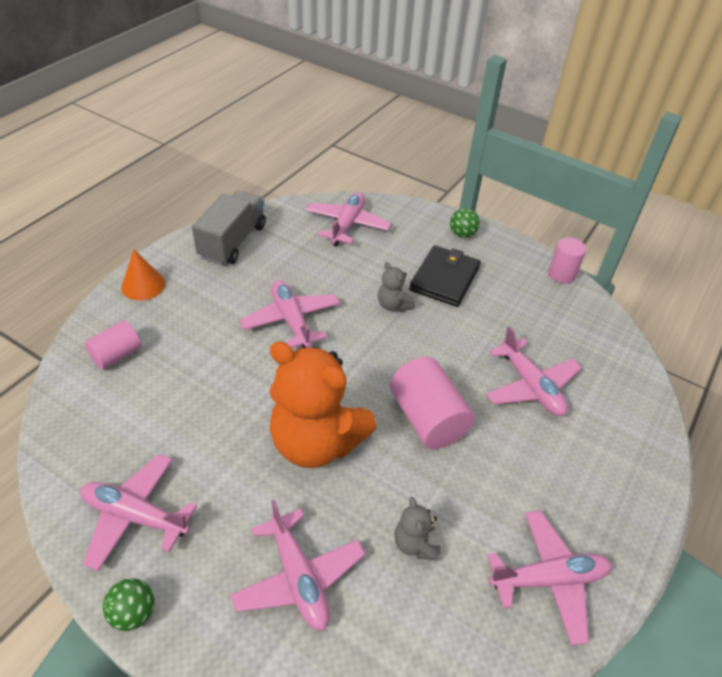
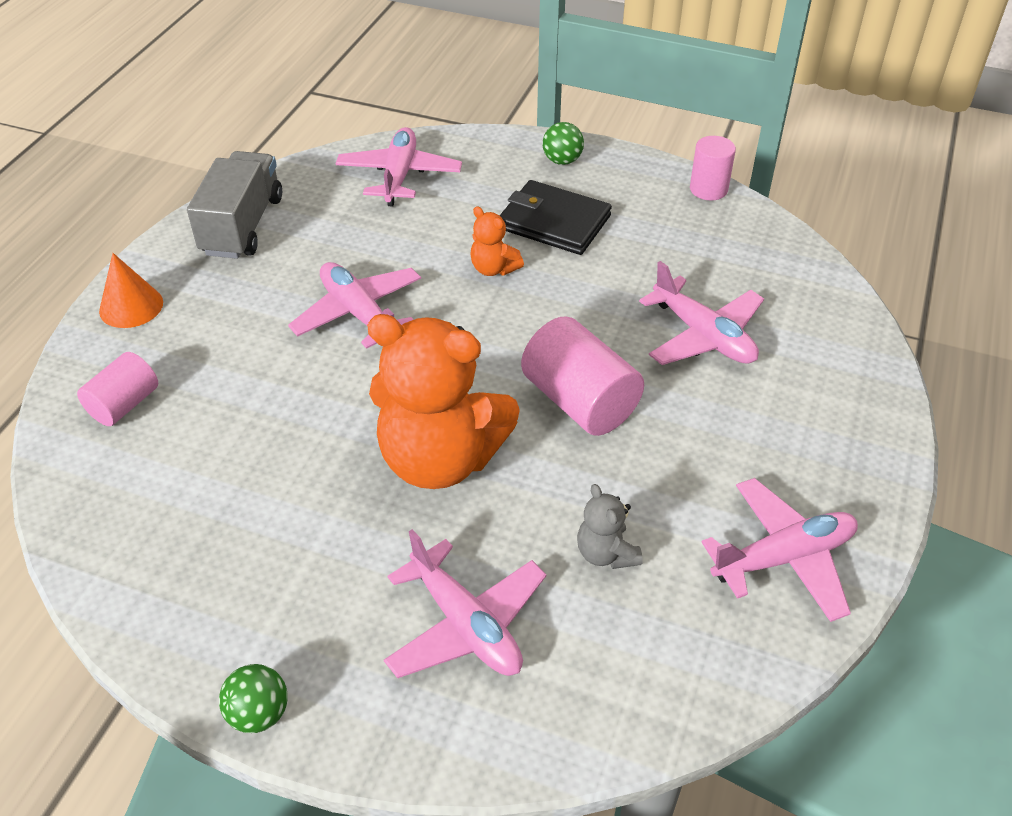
camera: 10 degrees left, 0 degrees up
pink plane [80,454,197,571] -> none
grey teddy bear [378,262,415,312] -> orange teddy bear [470,206,524,276]
black wallet [409,245,481,307] -> black wallet turned 75 degrees counterclockwise [499,180,612,255]

